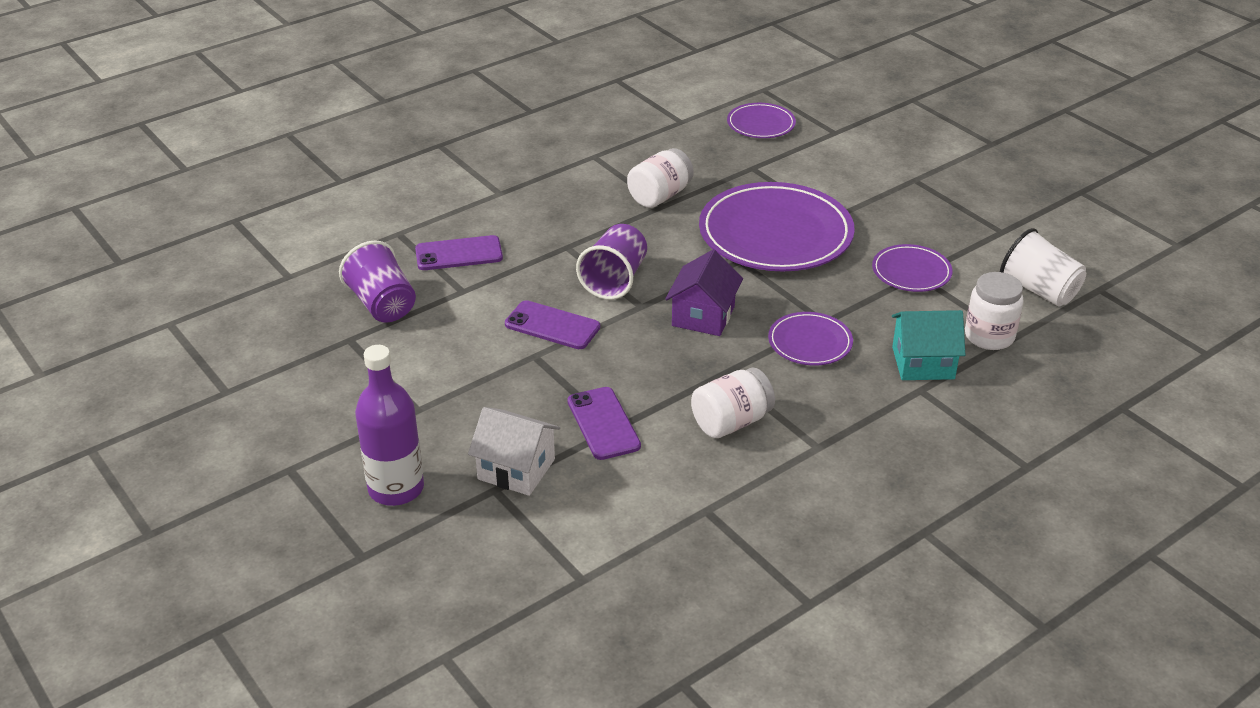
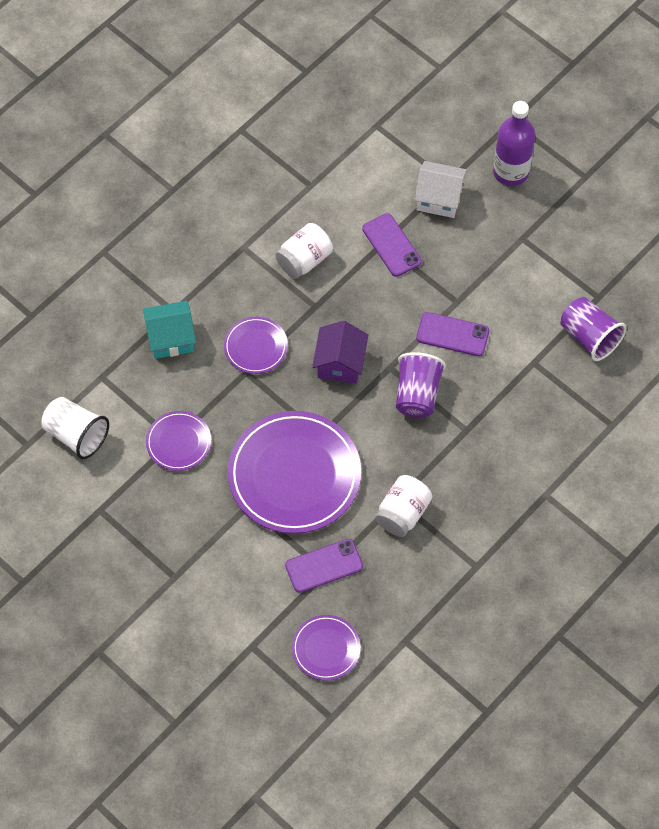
camera: 170 degrees right, 25 degrees up
purple phone [415,235,503,270] -> purple phone moved to [285,539,363,593]
white jar [965,272,1024,350] -> none

